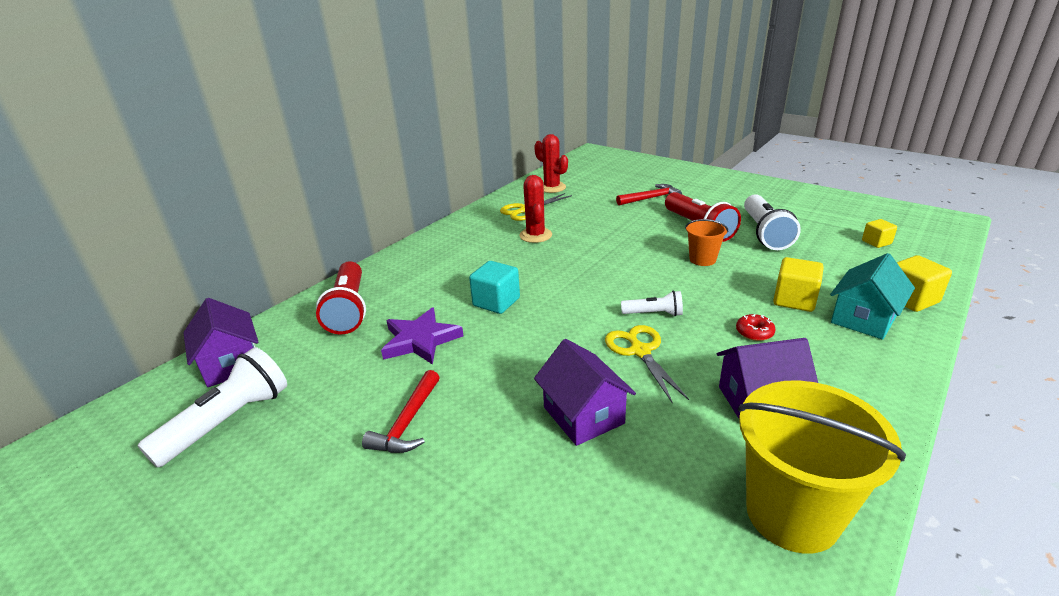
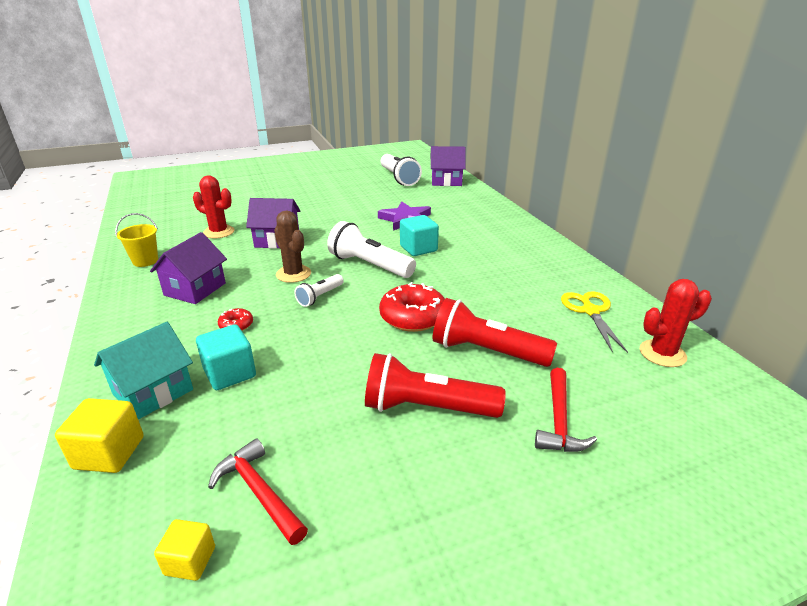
camera: 120 degrees right, 0 degrees up
red flashlight [316,261,366,334] -> red flashlight moved to [433,298,557,367]
red hammer [362,370,440,453] -> red hammer moved to [208,438,308,545]
red cactus [519,175,552,243] -> red cactus moved to [193,175,234,238]
yellow scissors [605,325,689,404] -> brown cactus [274,211,311,283]
orange bucket [685,219,728,266] -> none
yellow bucket [738,380,906,554] -> yellow bucket [115,213,158,267], size x0.51
white flashlight [744,194,801,250] -> white flashlight moved to [327,221,416,278]
yellow cube [773,257,824,312] -> turquoise cube [196,324,256,390]
turquoise house [830,253,915,340] -> turquoise house turned 60 degrees clockwise [94,322,193,420]
none -> red donut [379,282,445,332]

